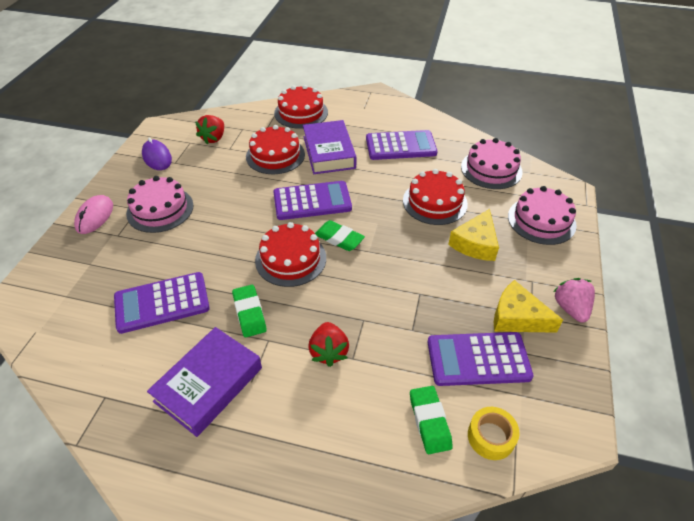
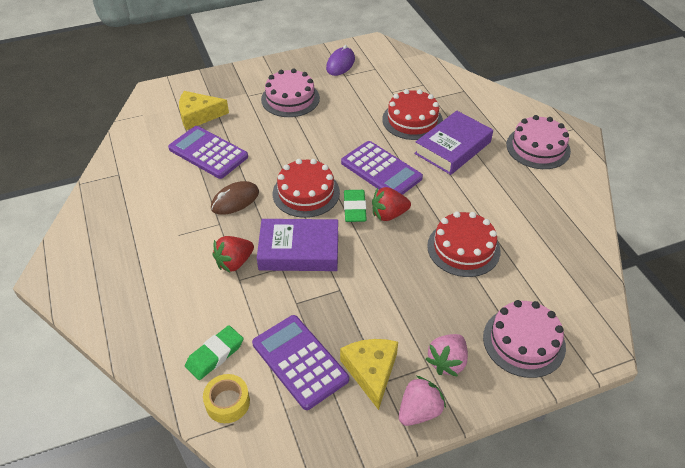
camera: 55 degrees right, 0 degrees up
pink mouse [74,195,113,234] -> none
purple book [147,327,262,437] -> purple book moved to [257,219,338,271]
red strawberry [195,115,224,144] -> red strawberry moved to [372,187,411,221]
green eraser [232,285,267,337] -> brown mouse [211,181,259,215]
red cake [274,85,328,129] -> none
purple calculator [366,130,437,160] -> none
yellow cheese [448,209,499,261] -> yellow cheese moved to [179,91,229,130]
pink cake [461,138,523,189] -> pink cake moved to [506,115,571,169]
none -> pink strawberry [426,334,468,377]

